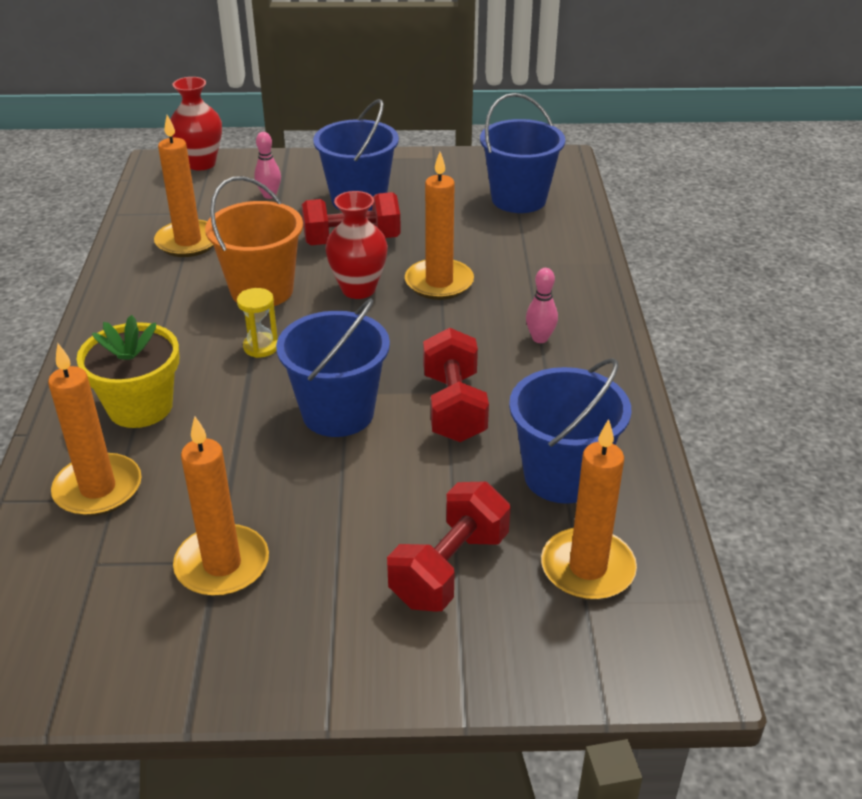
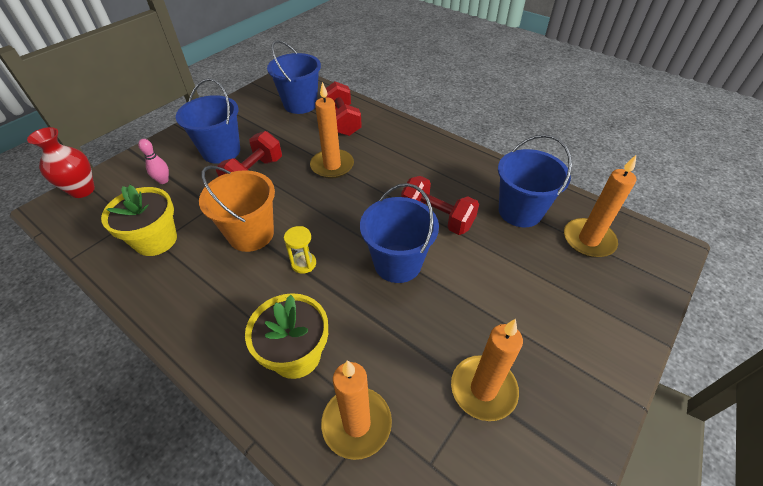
camera: 50 degrees left, 10 degrees up
orange candle [154,115,214,257] -> yellow flower pot [101,185,177,256]
red vase [325,191,388,299] -> none
red dumbbell [387,482,511,611] -> red dumbbell moved to [326,81,362,136]
pink bowling pin [526,268,558,343] -> none

